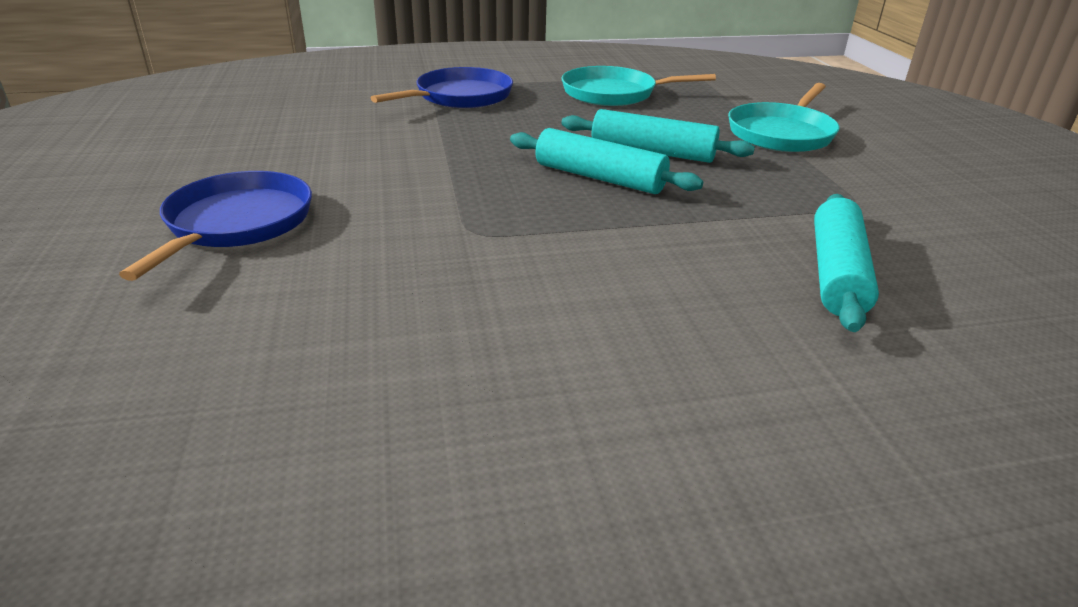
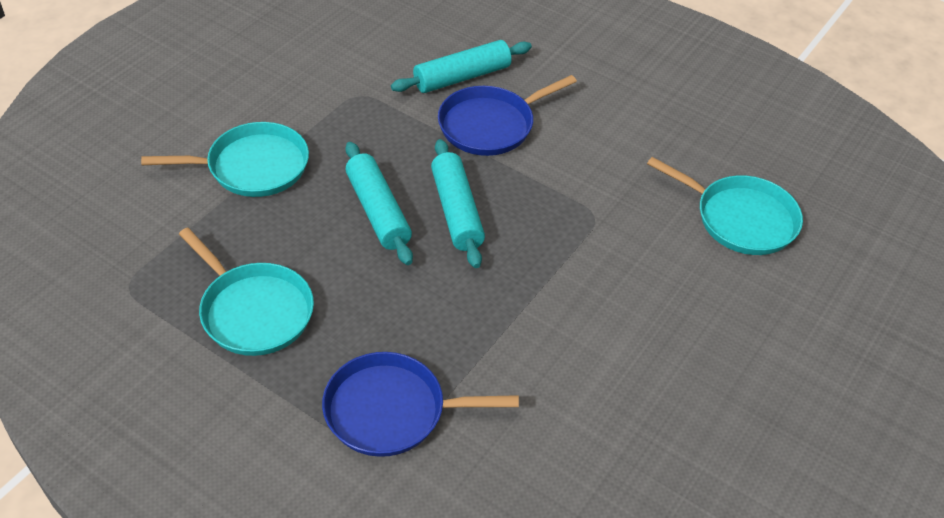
camera: 135 degrees left, 15 degrees up
blue pan [119,171,312,281] -> blue pan moved to [438,75,577,156]
none -> turquoise pan [647,157,803,255]

